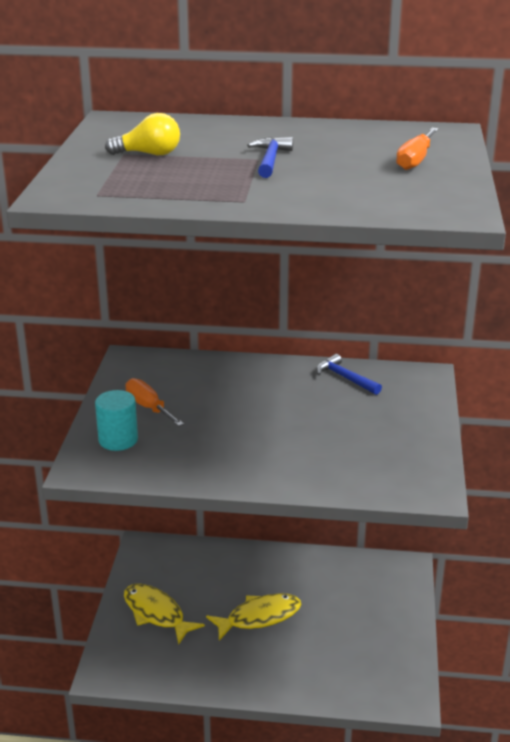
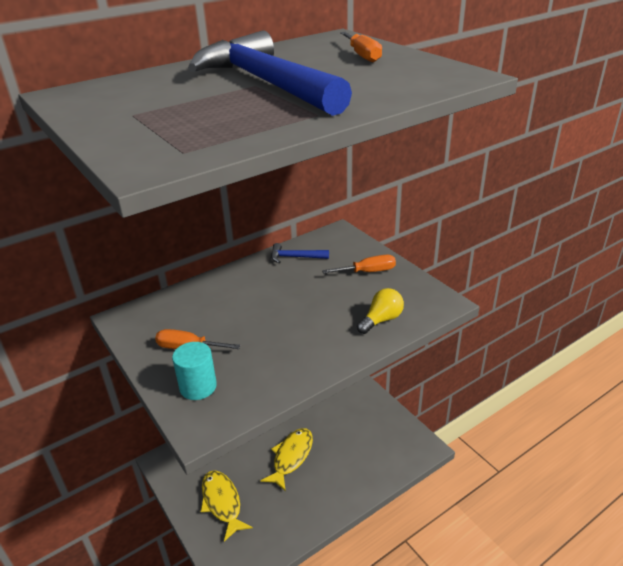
camera: 40 degrees left, 5 degrees up
yellow light bulb [105,113,180,155] -> yellow light bulb moved to [357,288,404,334]
yellow fish [124,584,205,644] -> yellow fish turned 60 degrees clockwise [201,470,253,542]
blue hammer [247,137,293,178] -> blue hammer [188,30,352,116], size x2.44
none -> orange screwdriver [322,255,396,274]

